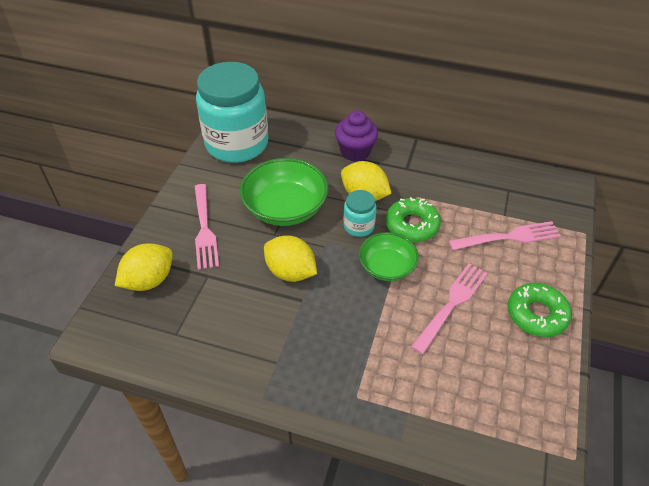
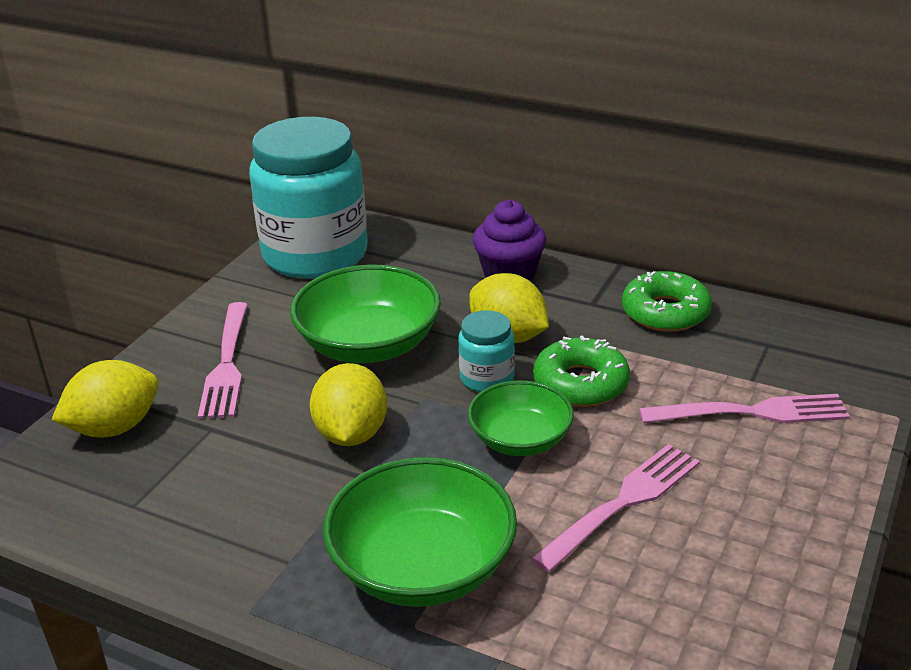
camera: 10 degrees right, 15 degrees down
yellow lemon [264,236,317,282] -> yellow lemon turned 45 degrees clockwise [310,363,387,446]
green donut [507,283,572,337] -> green donut moved to [622,271,712,332]
none -> green bowl [323,457,517,607]

